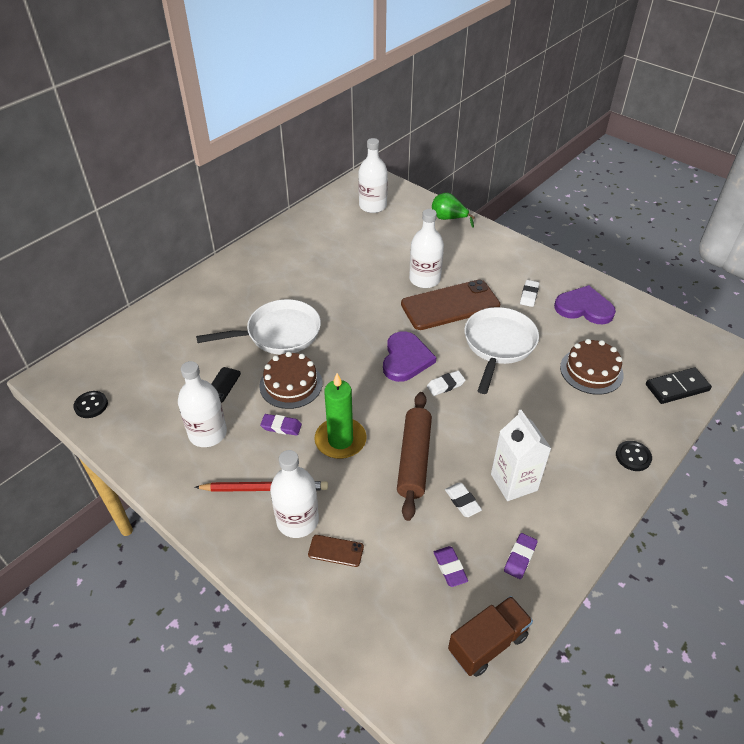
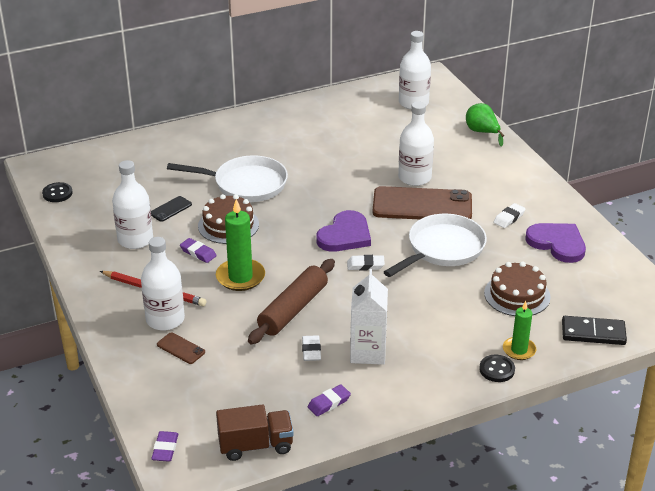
camera: 25 degrees right, 10 degrees down
purple eraser [434,546,468,587] -> purple eraser moved to [151,431,178,462]
none -> green candle [503,301,536,360]

